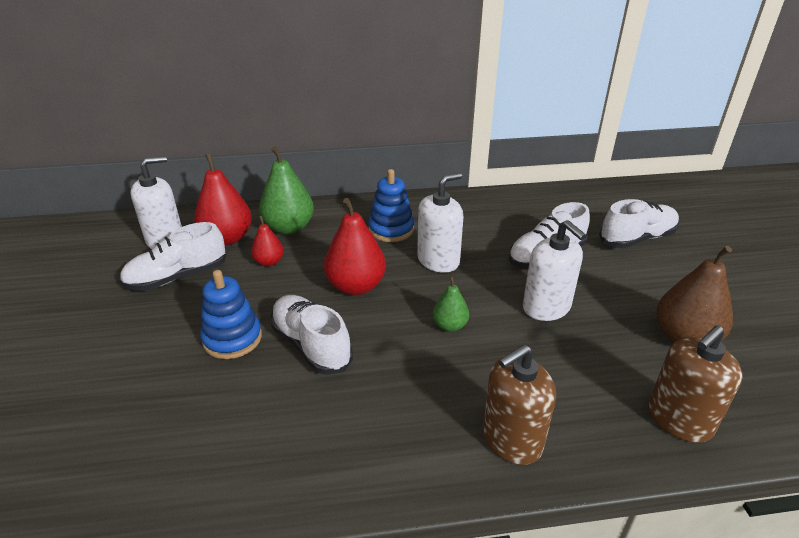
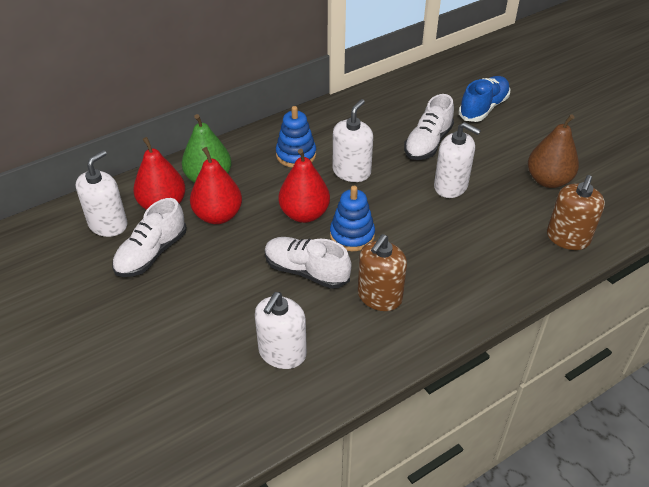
camera: 25 degrees left, 10 degrees up
blue stacking toy [200,270,262,359] -> blue stacking toy moved to [330,186,375,251]
red pear [251,216,284,267] -> red pear [190,147,242,224], size x1.81
green pear [433,276,469,332] -> none
brown soap dispenser [483,344,556,465] -> brown soap dispenser moved to [358,234,407,311]
white shoe [599,199,679,248] -> blue shoe [459,76,510,122]
none -> white soap dispenser [255,292,307,369]

